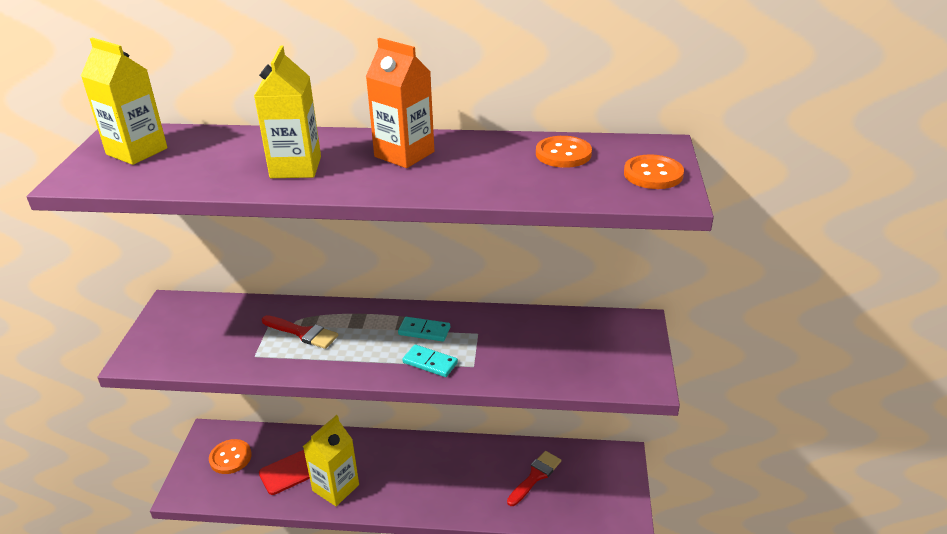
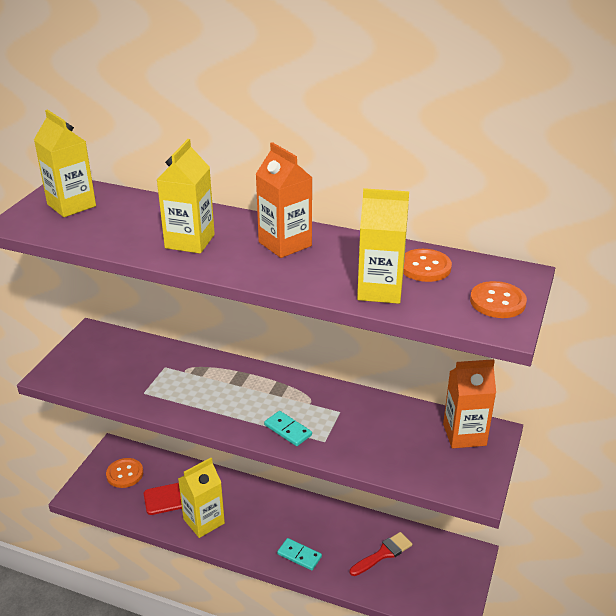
camera: 15 degrees right, 0 degrees up
red brush [262,315,338,349] -> none
turquoise domino [398,317,450,341] -> turquoise domino moved to [277,538,322,570]
none -> yellow carton [357,188,409,304]
none -> orange carton [443,359,496,448]

